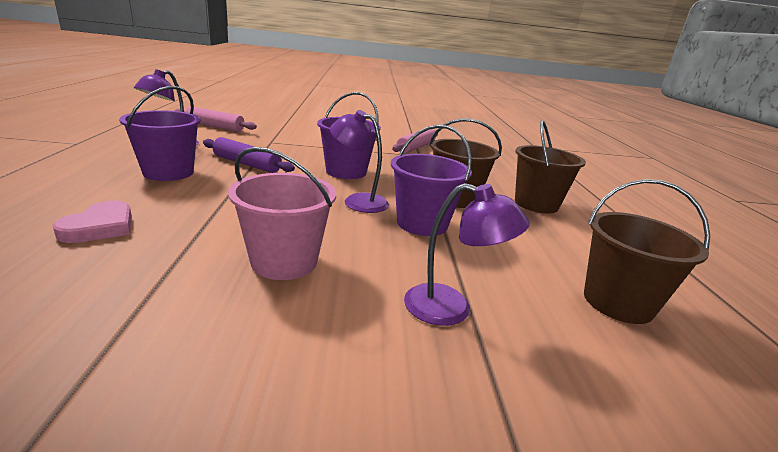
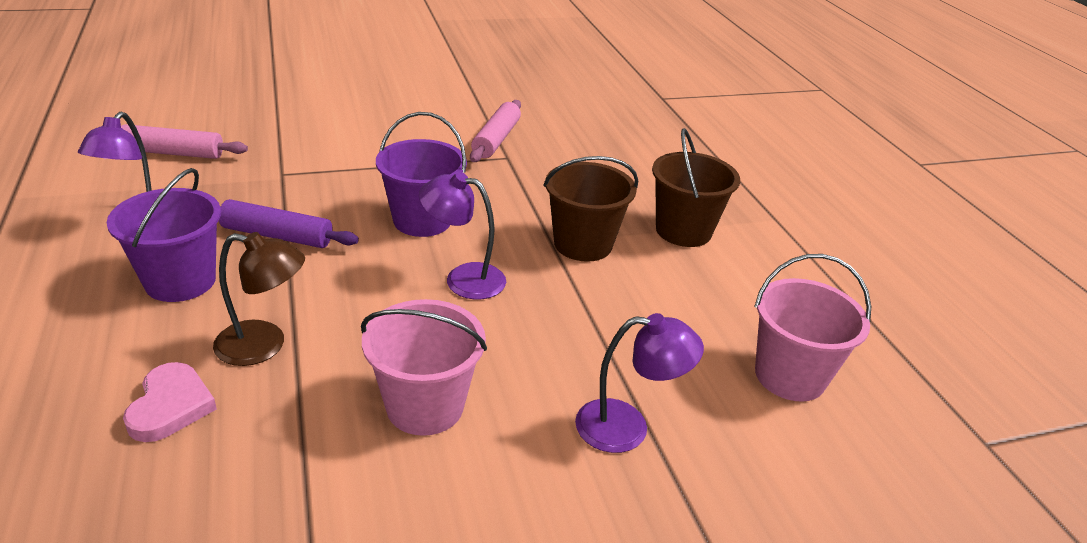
camera: 15 degrees left, 10 degrees up
purple bucket [391,125,472,236] -> none
brown bucket [584,179,710,324] -> pink bucket [754,254,871,402]
none -> brown lamp [213,232,305,366]

